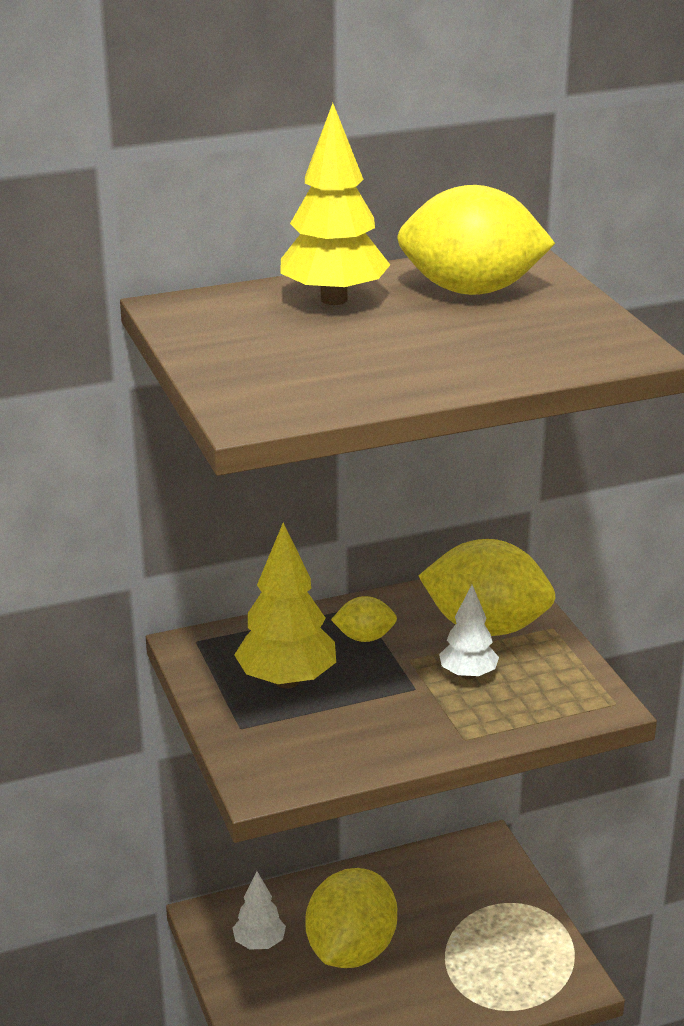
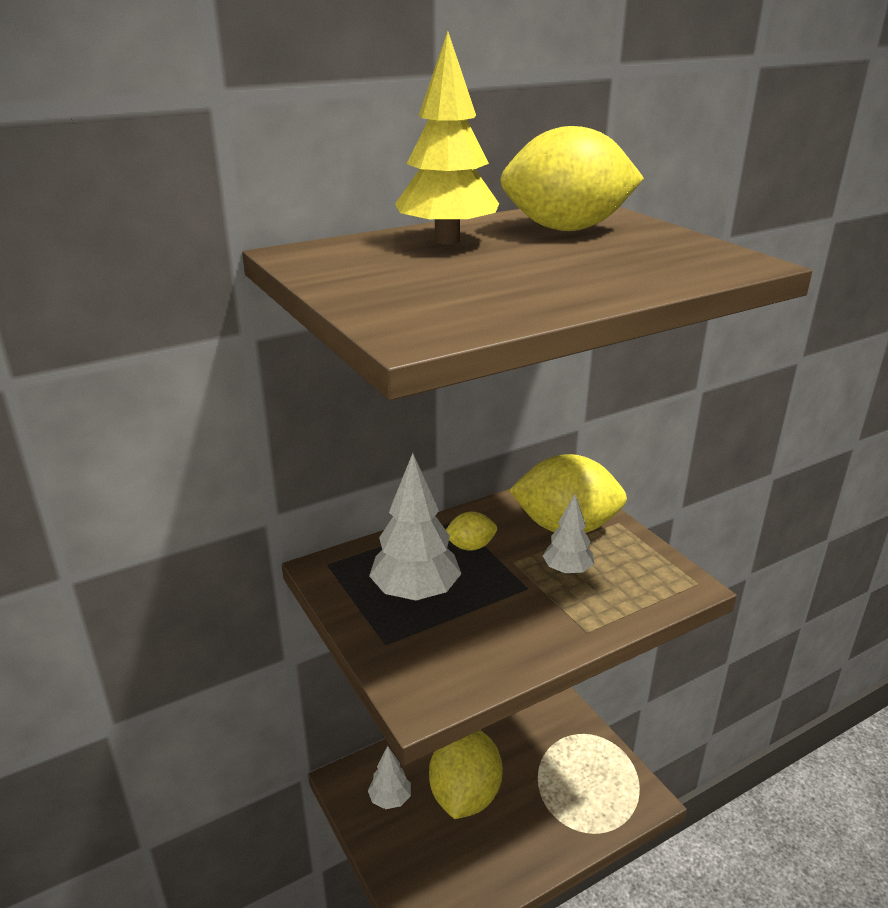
camera: 10 degrees left, 0 degrees up
yellow tree [234,523,336,689] -> white tree [369,453,461,601]

